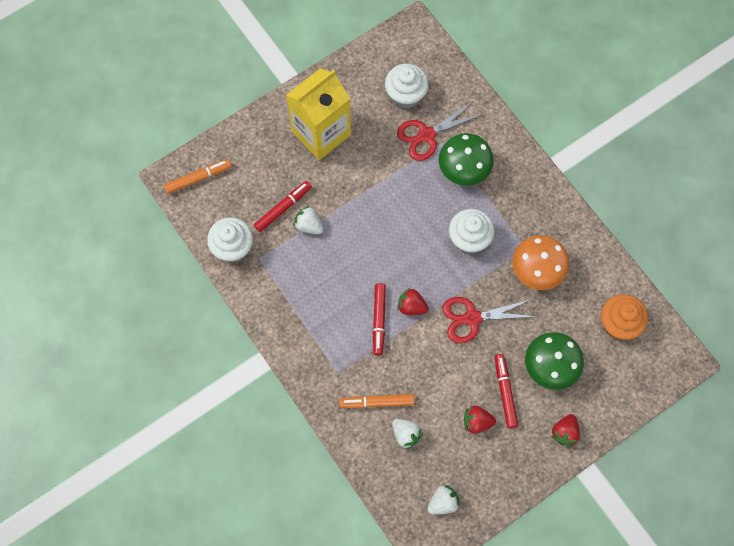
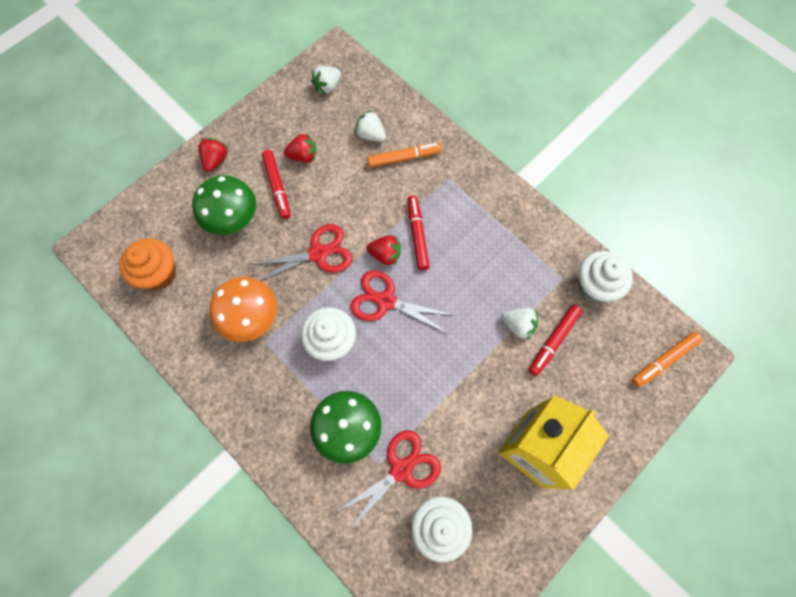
camera: 170 degrees right, 0 degrees up
none -> red scissors [350,270,456,334]

